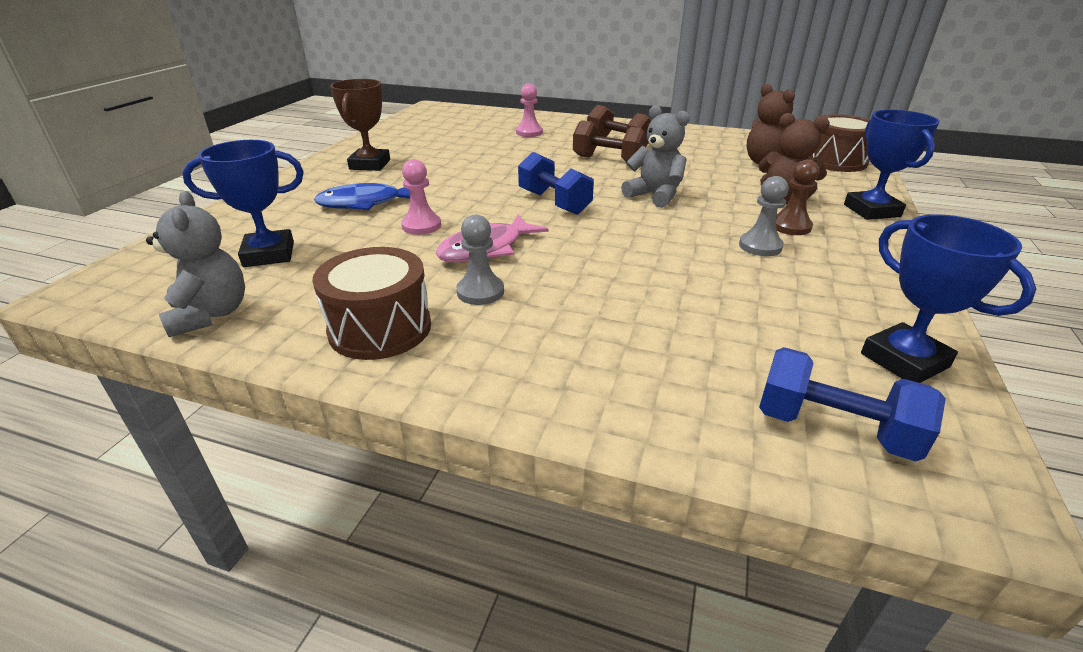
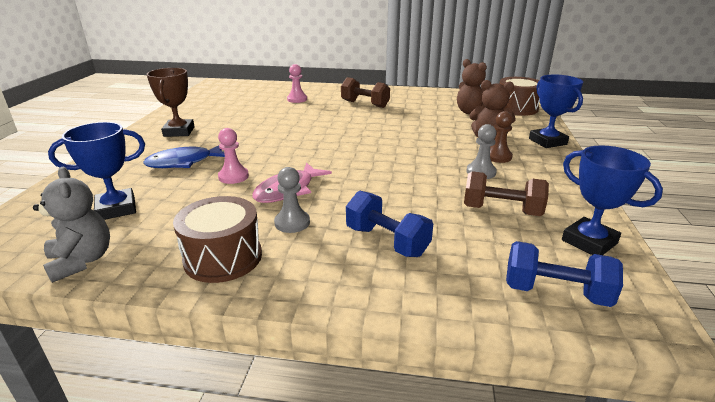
camera: 10 degrees left, 5 degrees down
blue dumbbell [518,152,594,215] -> blue dumbbell moved to [346,191,433,257]
brown dumbbell [573,120,647,162] -> brown dumbbell moved to [464,171,549,216]
grey teddy bear [621,105,690,208] -> none

